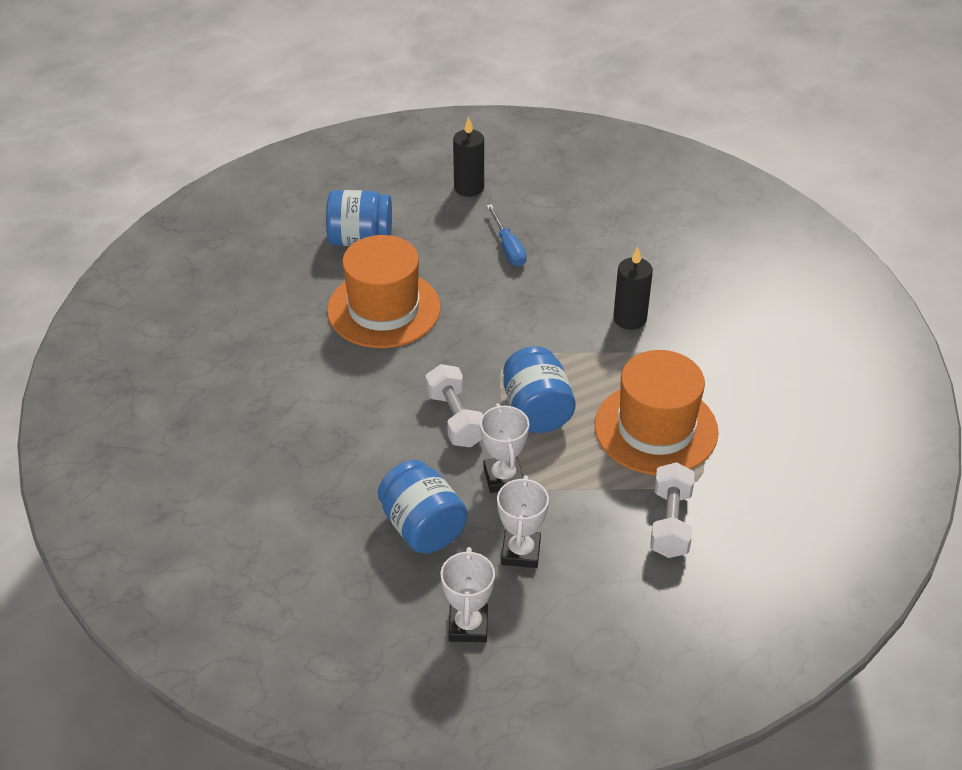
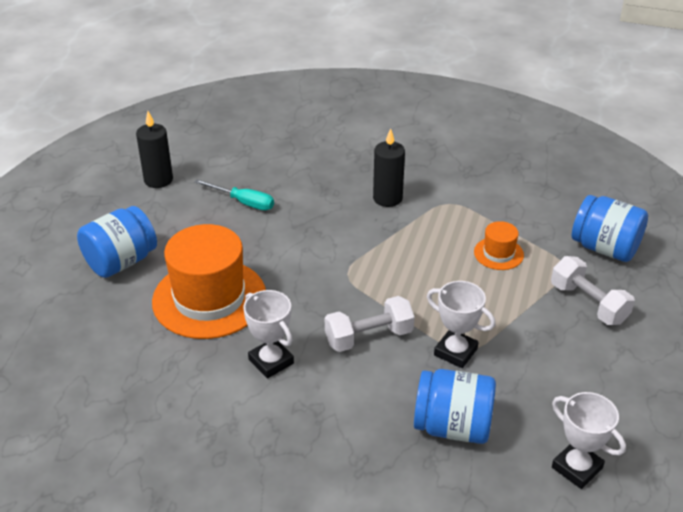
camera: 45 degrees left, 5 degrees down
white dumbbell [425,364,483,447] -> white dumbbell turned 45 degrees counterclockwise [325,296,415,352]
blue screwdriver [486,204,527,266] -> turquoise screwdriver [194,179,274,210]
white trophy [497,476,549,568] -> white trophy moved to [243,290,294,378]
blue jar [503,346,576,433] -> blue jar moved to [572,195,648,262]
orange hat [595,350,719,475] -> orange hat [474,221,524,270], size x0.46

